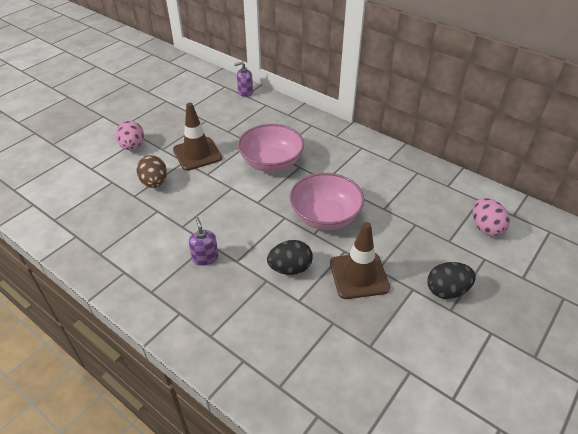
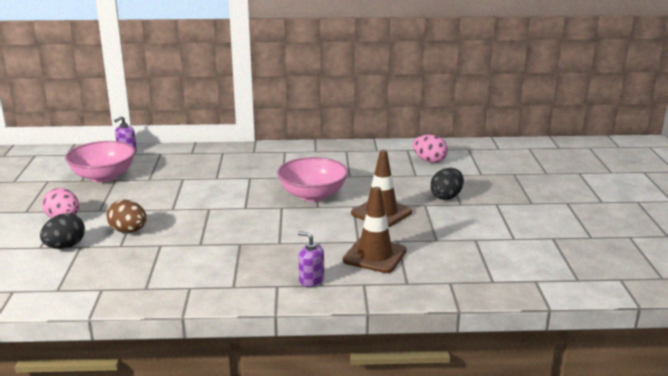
camera: 40 degrees left, 20 degrees down
brown traffic cone [173,103,222,171] -> brown traffic cone moved to [343,187,407,273]
purple soap dispenser [189,217,218,266] -> purple soap dispenser moved to [298,231,324,287]
pink bowl [238,124,304,172] -> pink bowl moved to [65,141,135,182]
black egg [267,240,313,275] -> black egg moved to [40,213,85,249]

